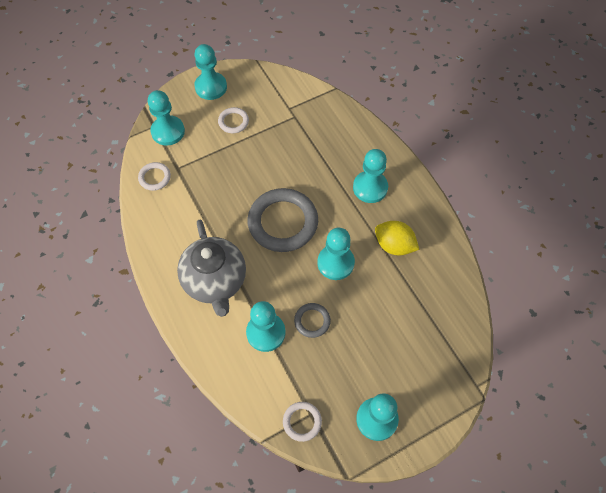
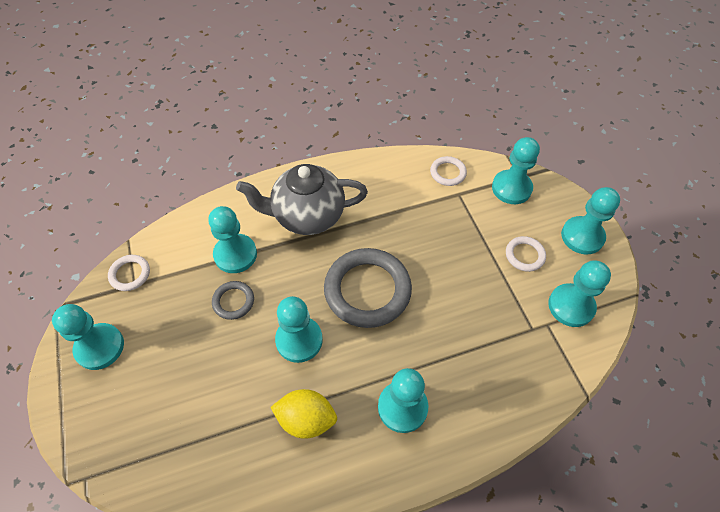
camera: 100 degrees right, 5 degrees down
yellow lemon [375,221,419,255] -> yellow lemon turned 60 degrees clockwise [270,389,337,439]
none -> turquoise pawn [548,260,611,327]

